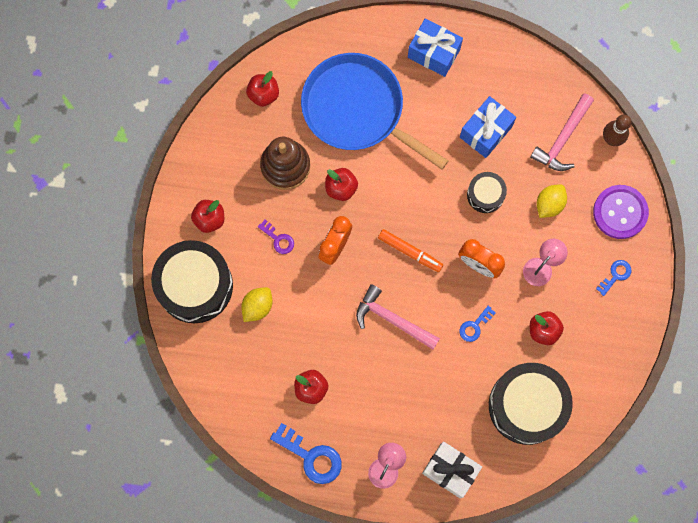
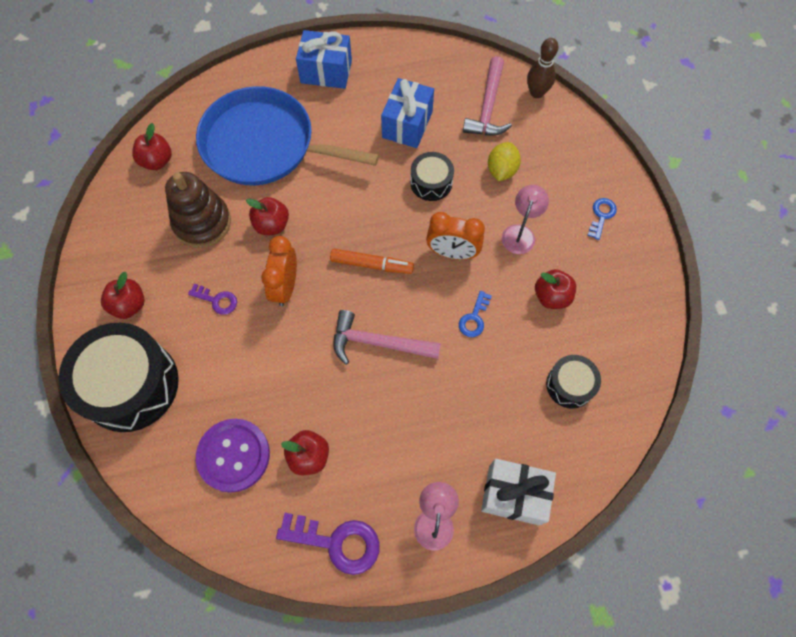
camera: 20 degrees left, 10 degrees down
yellow lemon [241,287,272,322] -> none
blue key [270,423,342,484] -> purple key [276,513,379,575]
black drum [489,363,573,445] -> black drum [546,355,601,409], size x0.50
purple button [593,185,649,239] -> purple button moved to [196,419,270,493]

